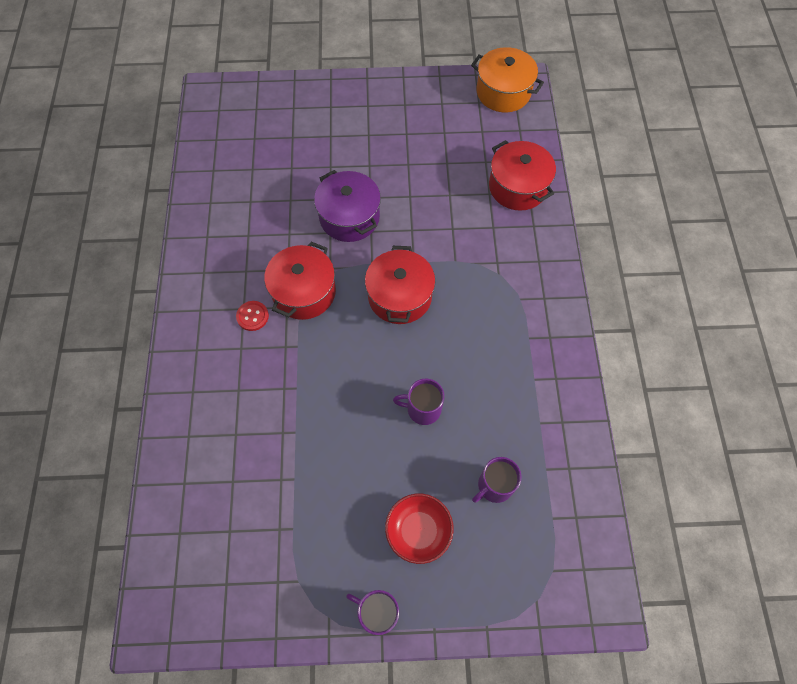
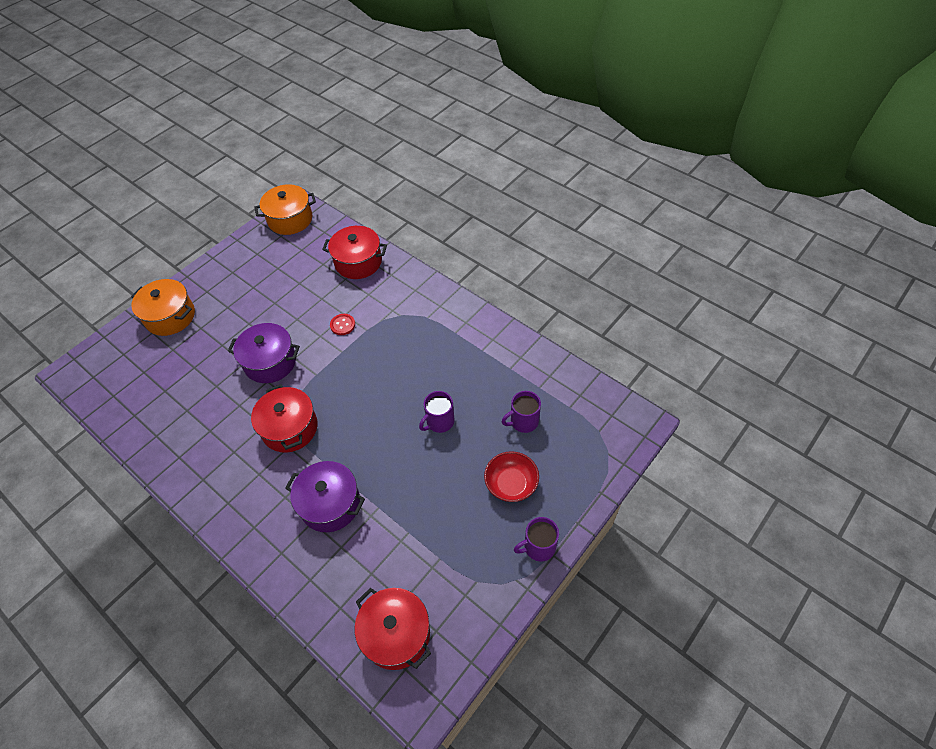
camera: 45 degrees left, 10 degrees down
red button [236,301,269,331] -> red button moved to [330,314,355,335]
red pot [365,246,435,324] -> red pot moved to [355,588,431,670]
purple mug [472,457,521,503] -> purple mug turned 60 degrees clockwise [502,391,541,433]
none -> orange pot [131,279,195,336]
none -> purple pot [285,461,365,532]

